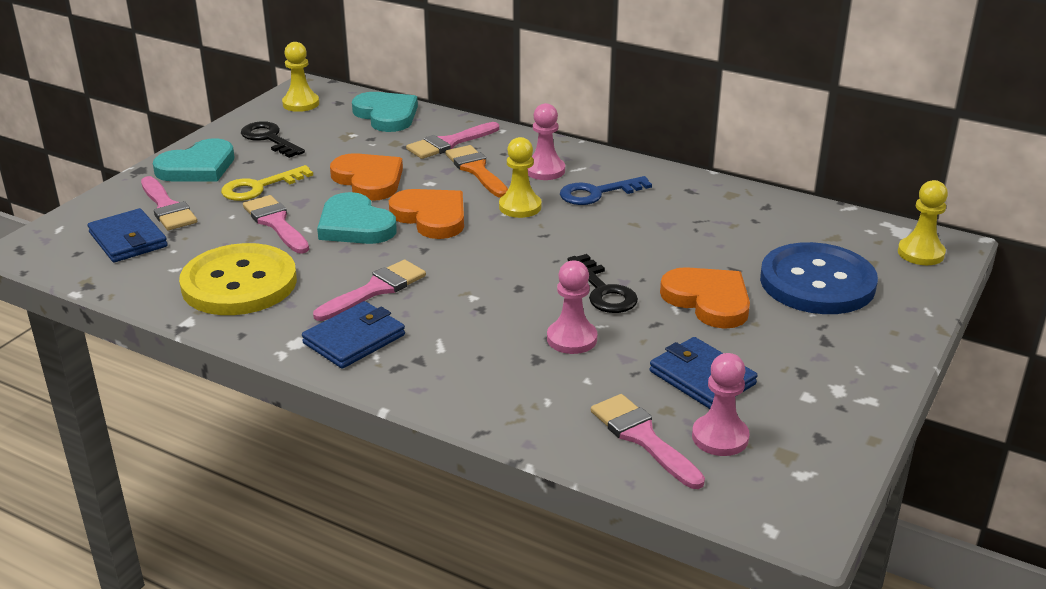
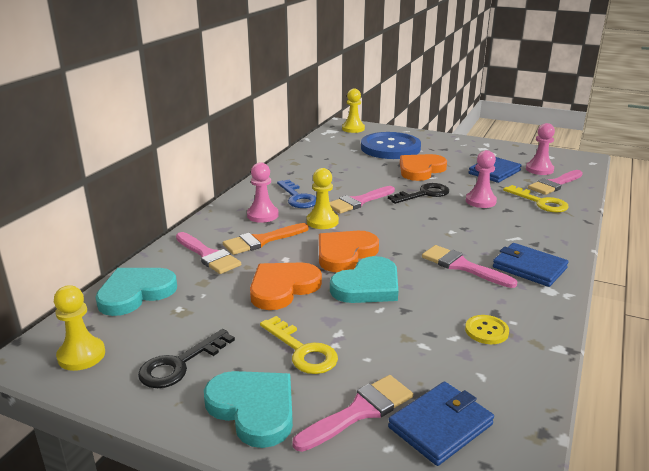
camera: 95 degrees left, 5 degrees down
yellow button [179,243,297,315] -> yellow button [465,315,509,344], size x0.41
pink brush [243,195,309,254] -> pink brush moved to [330,186,395,214]
none -> yellow key [503,185,569,212]

